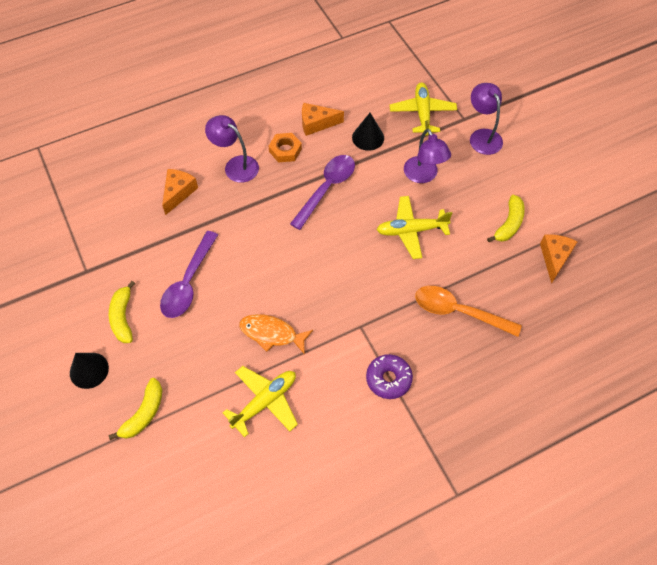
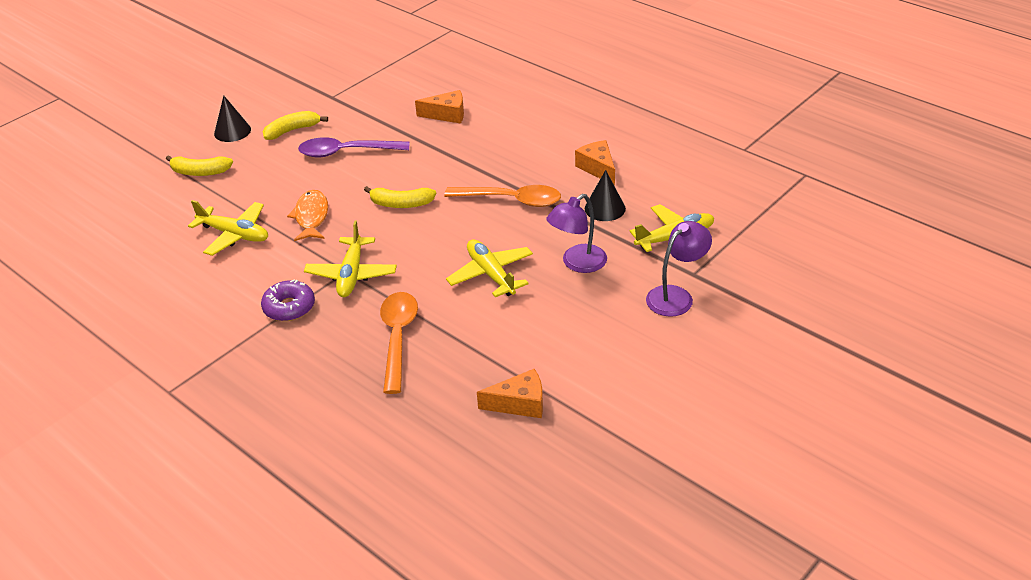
camera: 70 degrees right, 20 degrees down
purple lamp [205,115,259,183] -> none
orange nut [269,133,302,163] -> none
purple spoon [290,155,355,230] -> orange spoon [444,185,561,207]
yellow banana [487,195,525,242] -> yellow banana moved to [364,186,436,208]
none -> yellow plane [304,221,397,297]

